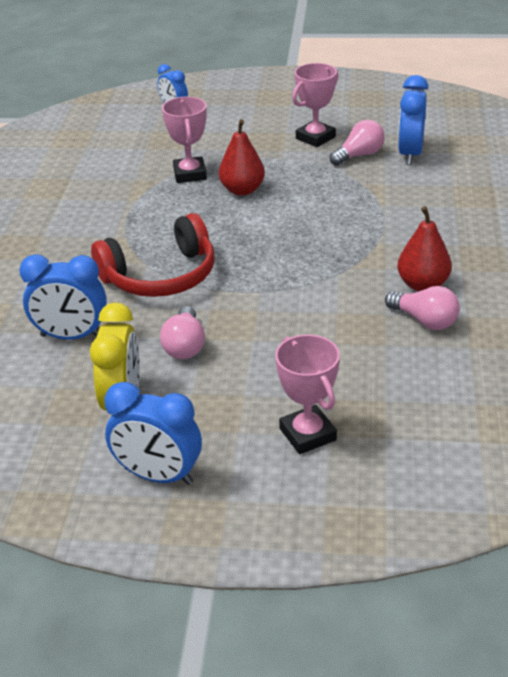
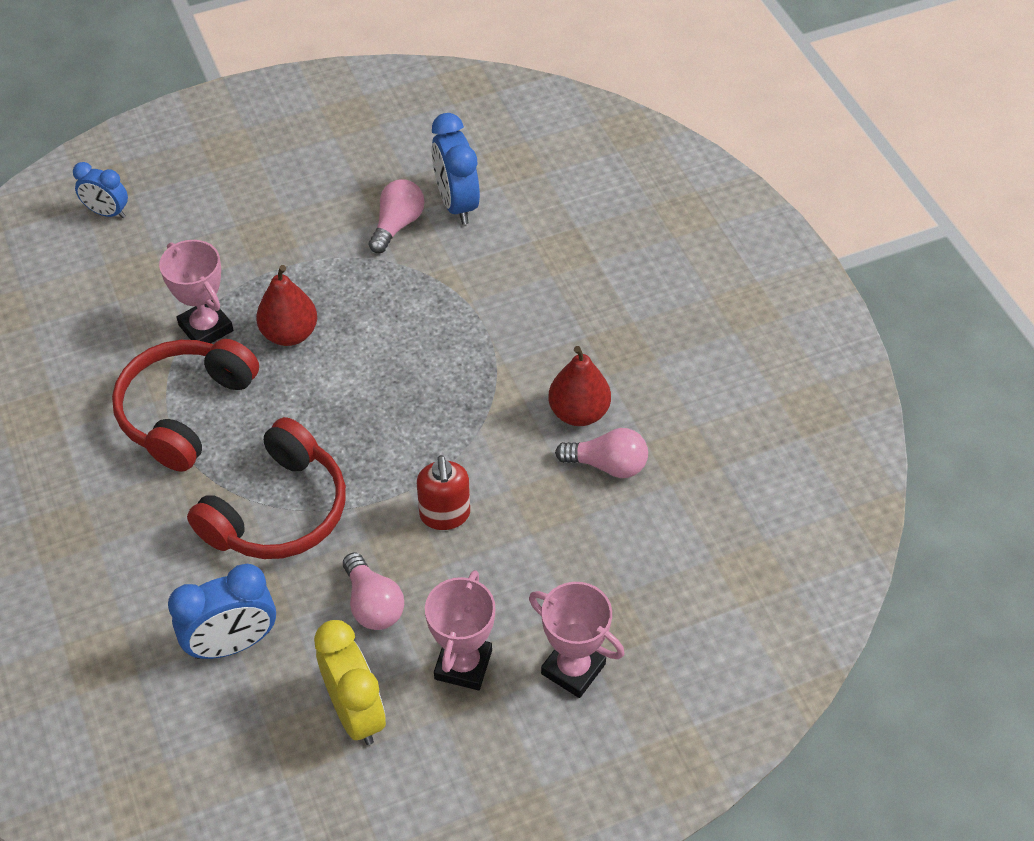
camera: 30 degrees left, 15 degrees up
blue clock [104,382,202,485] -> none
pink trophy [292,63,339,147] -> pink trophy moved to [425,570,495,690]
none -> red headphones [112,339,259,472]
none -> red soap dispenser [417,455,470,530]

